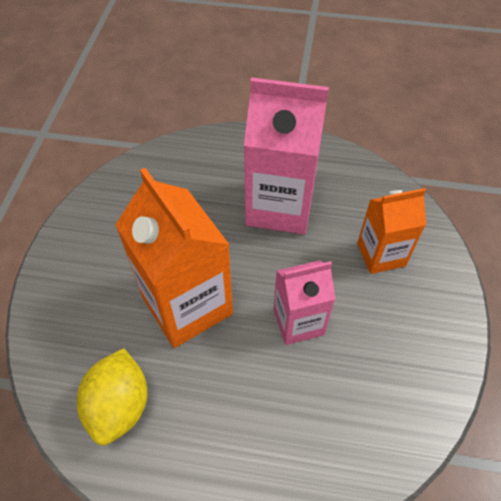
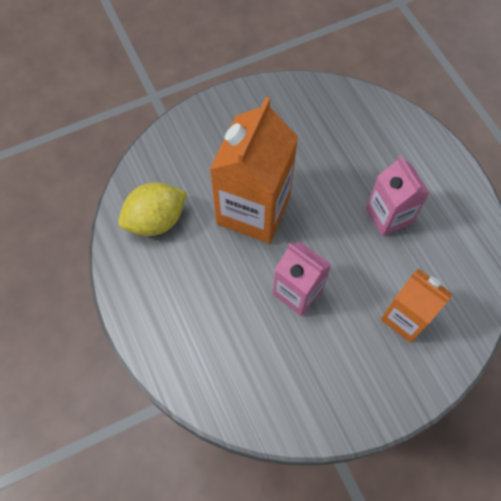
camera: 55 degrees right, 10 degrees up
pink carton [244,77,329,234] -> pink carton [366,155,429,236], size x0.60

